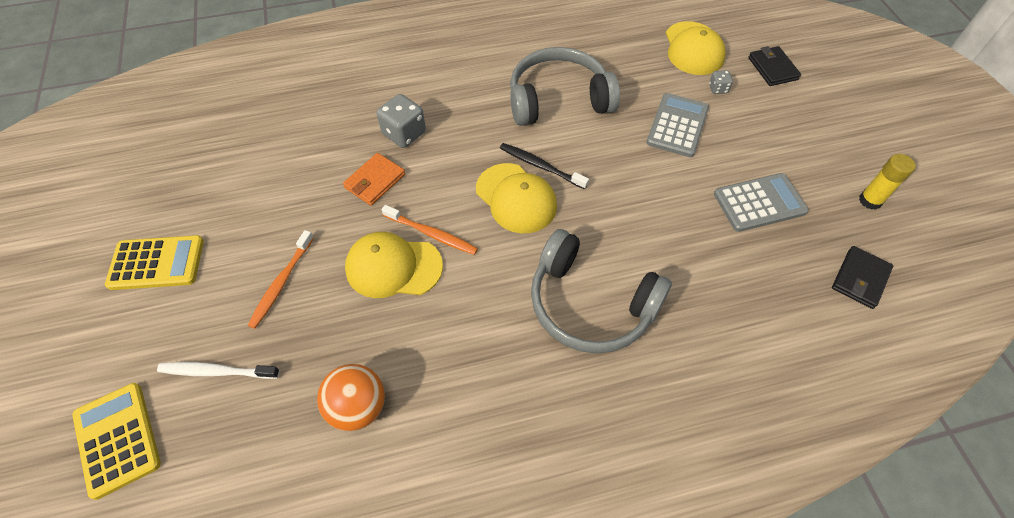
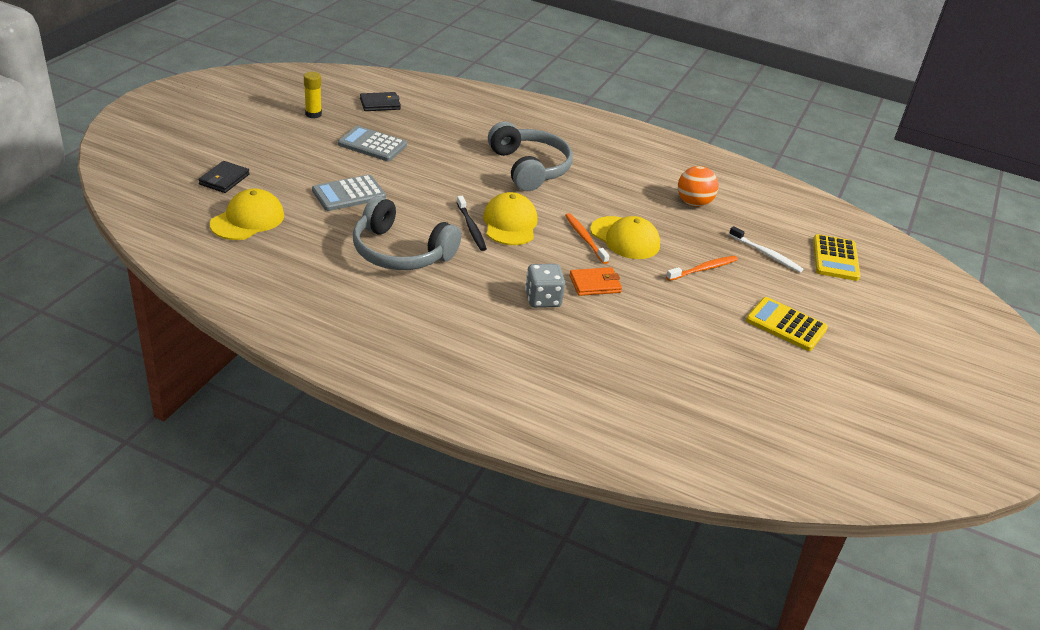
camera: 145 degrees left, 20 degrees down
grey dice [709,70,733,94] -> none

